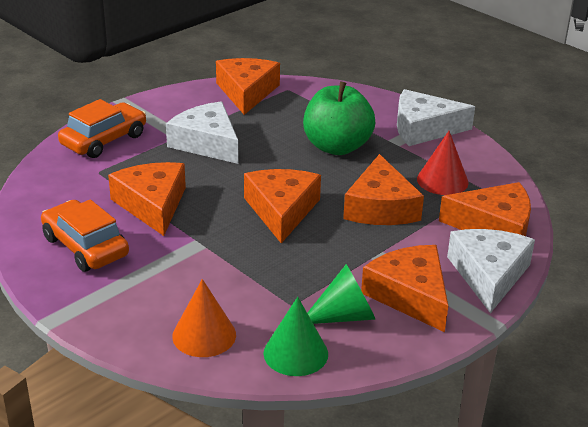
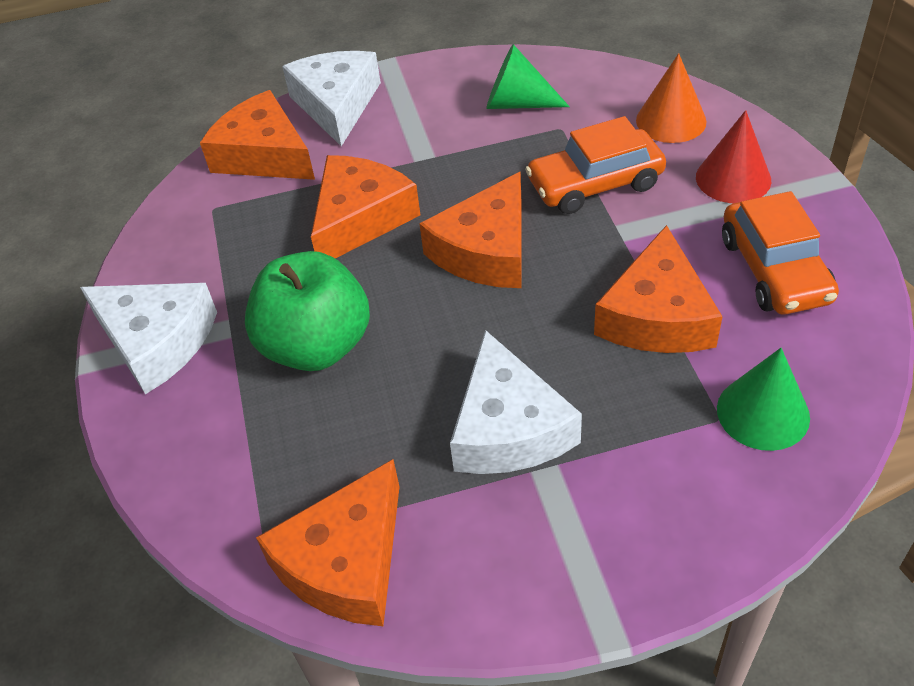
camera: 145 degrees left, 15 degrees up
orange car [58,99,146,158] -> orange car moved to [525,116,666,214]
green cone [264,297,328,376] -> green cone moved to [717,348,810,451]
orange cheese [361,245,448,332] -> none
red cone [417,131,469,195] -> red cone moved to [696,110,771,203]
white cheese [447,229,535,313] -> white cheese turned 135 degrees clockwise [282,51,381,146]

